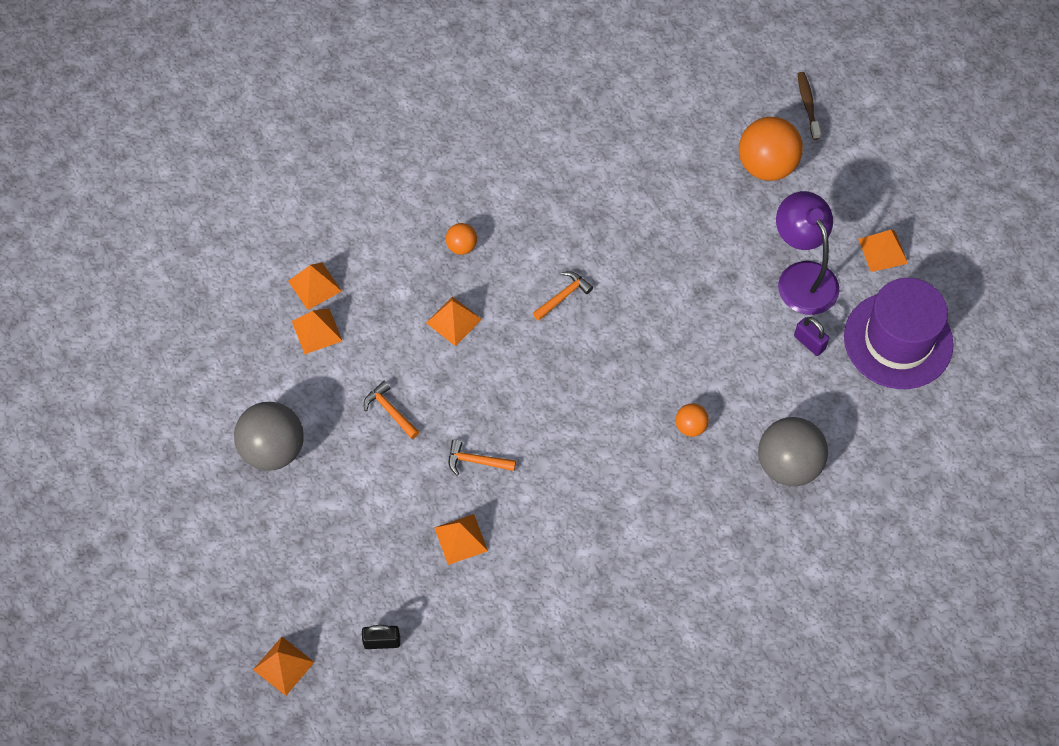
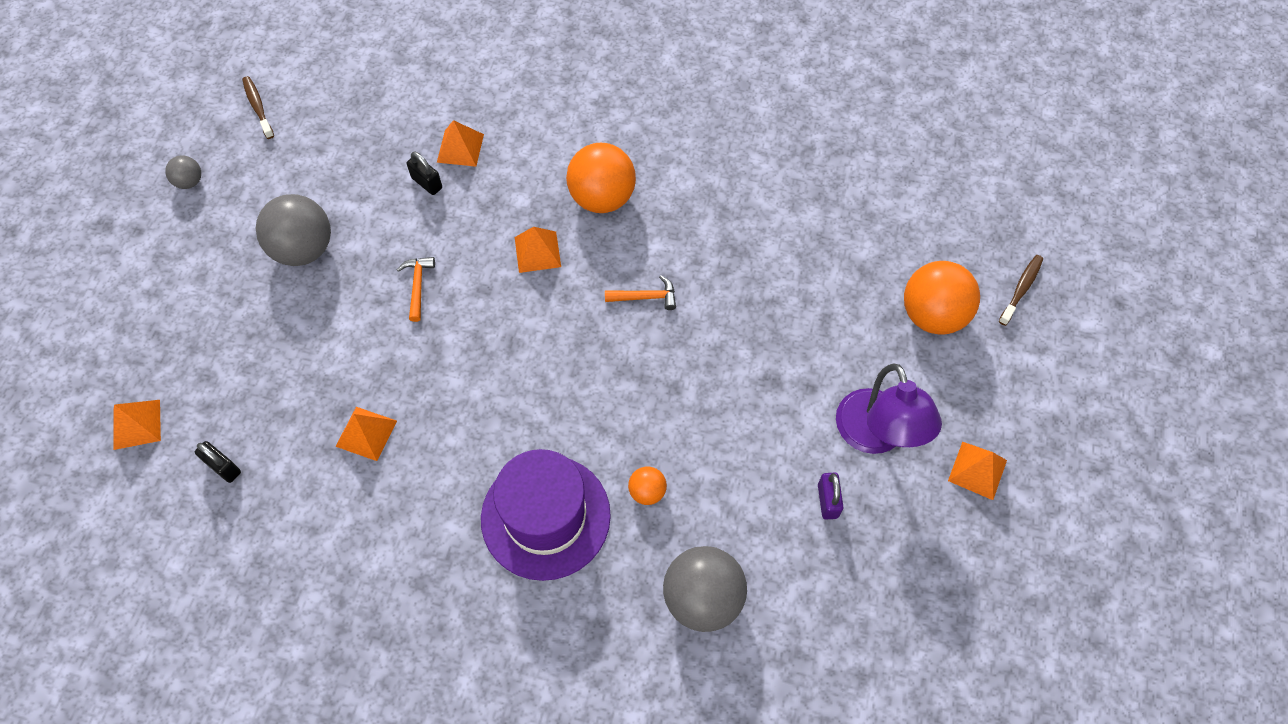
camera: 40 degrees right, 0 degrees up
orange pyramid [292,308,342,354] -> black padlock [407,152,442,195]
orange ball [446,223,477,255] -> orange ball [566,143,636,213], size x2.05
orange hammer [449,439,516,475] -> none
purple lamp [776,191,839,315] -> purple lamp turned 150 degrees clockwise [836,364,942,454]
purple hat [844,278,954,389] -> purple hat moved to [481,449,611,581]
none -> grey ball [165,155,201,189]
none -> brown toothbrush [242,76,274,139]

